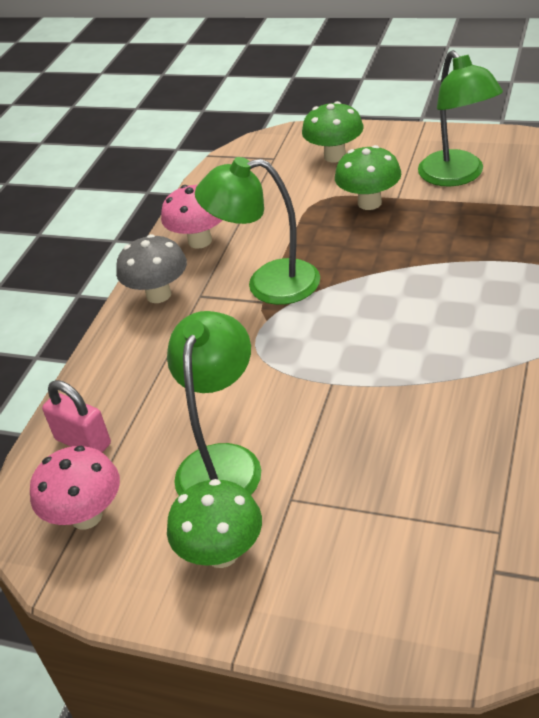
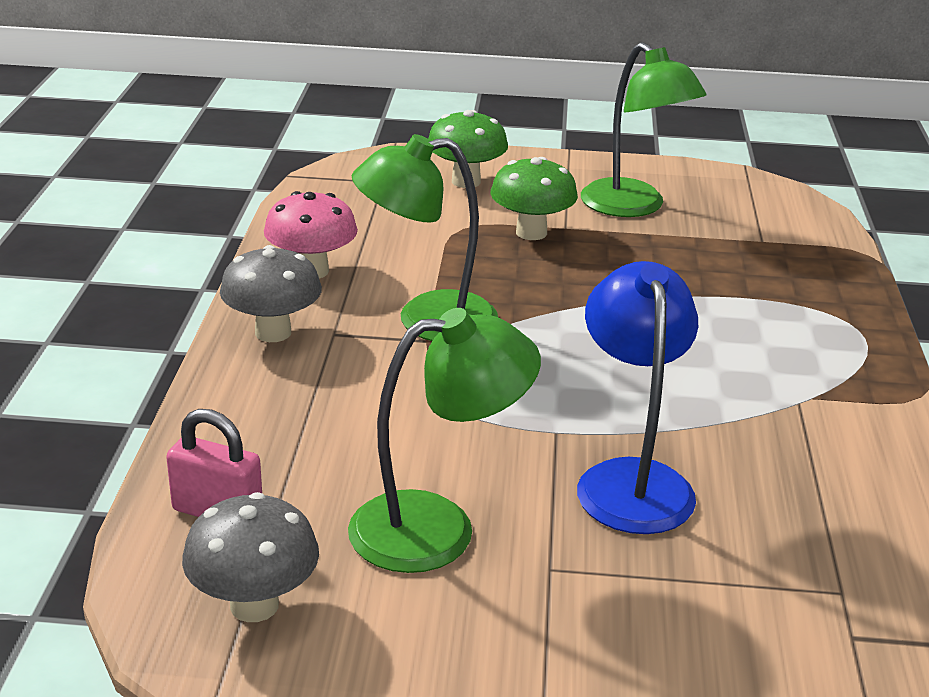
camera: 20 degrees left, 10 degrees down
pink mushroom [30,446,120,530] -> grey mushroom [182,492,319,622]
green lamp [167,311,261,495] -> green lamp turned 75 degrees clockwise [348,308,541,573]
green mushroom [167,479,262,568] -> none
none -> blue lamp [577,261,698,534]

